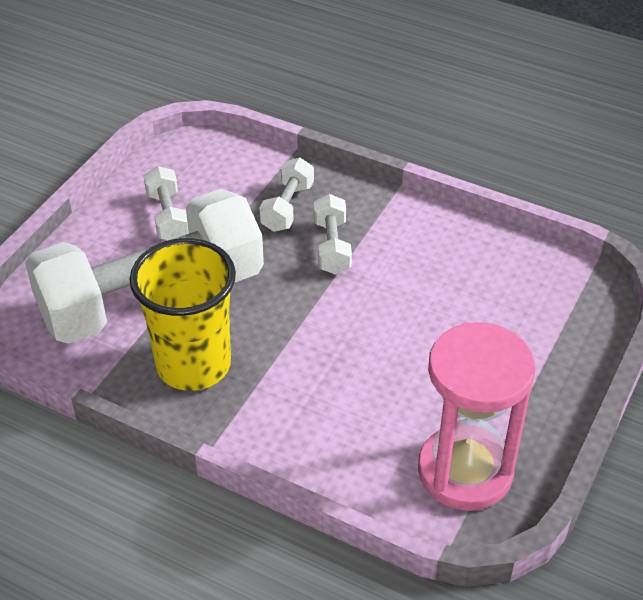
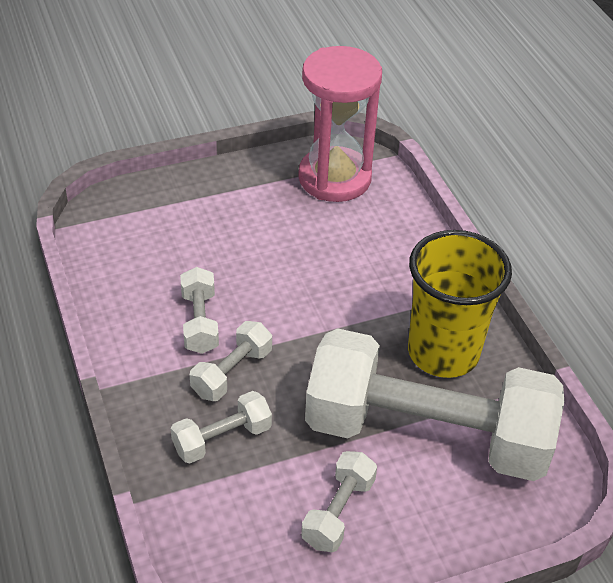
camera: 140 degrees left, 0 degrees up
none -> white dumbbell [180,267,219,354]

